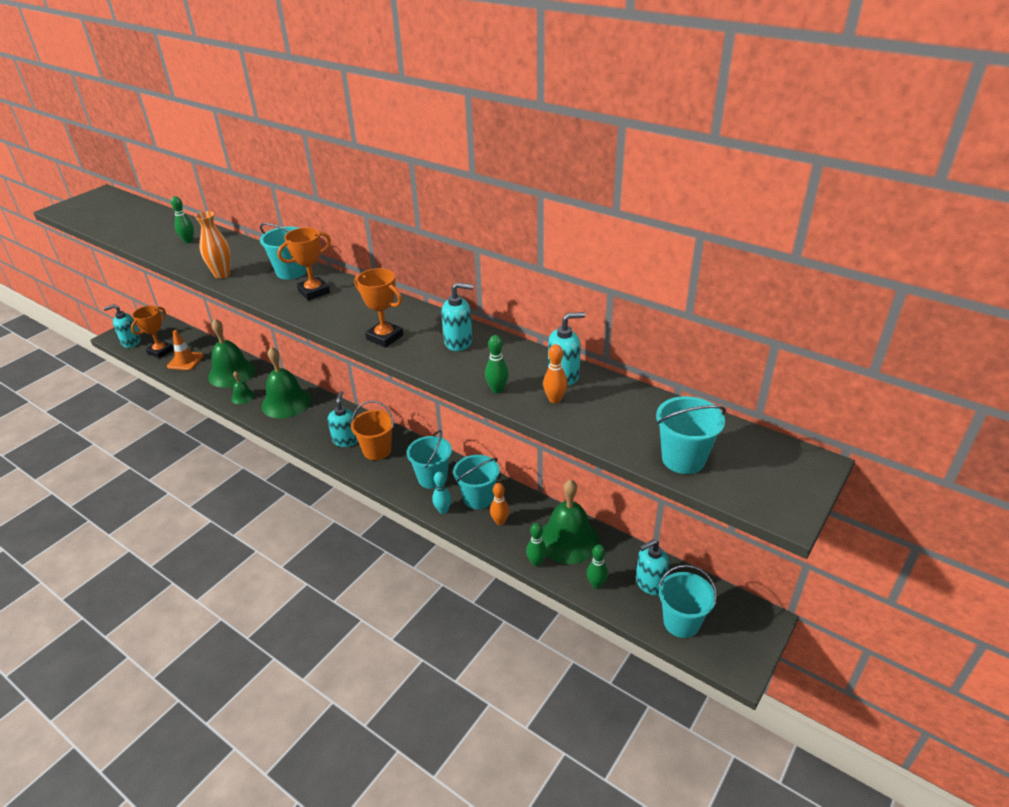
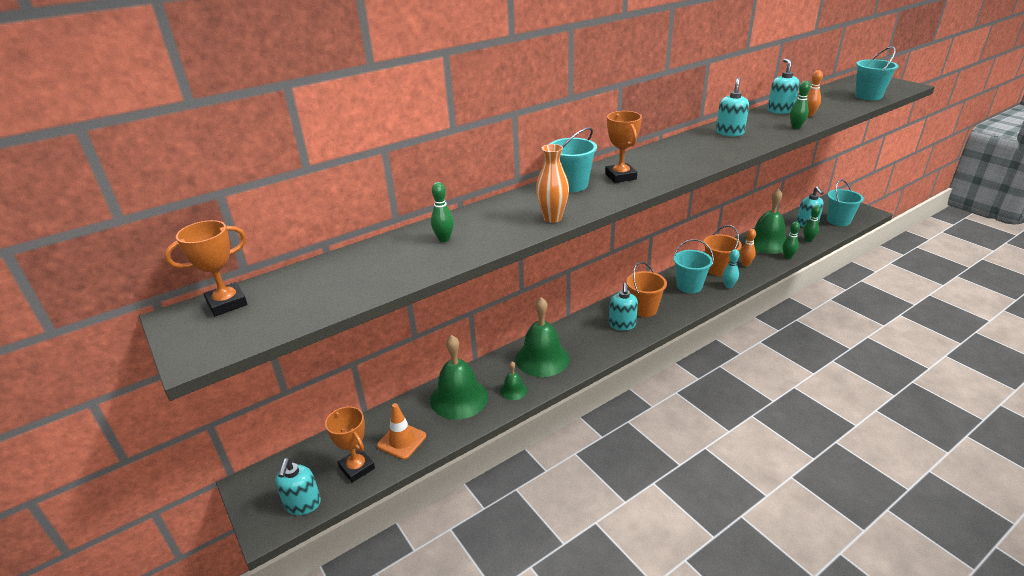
camera: 70 degrees left, 5 degrees down
turquoise soap dispenser [328,391,358,447] -> turquoise soap dispenser turned 105 degrees counterclockwise [609,283,638,330]
orange trophy [354,268,403,348] -> orange trophy moved to [165,220,247,316]
turquoise bucket [453,455,500,509] -> orange bucket [703,225,742,276]

